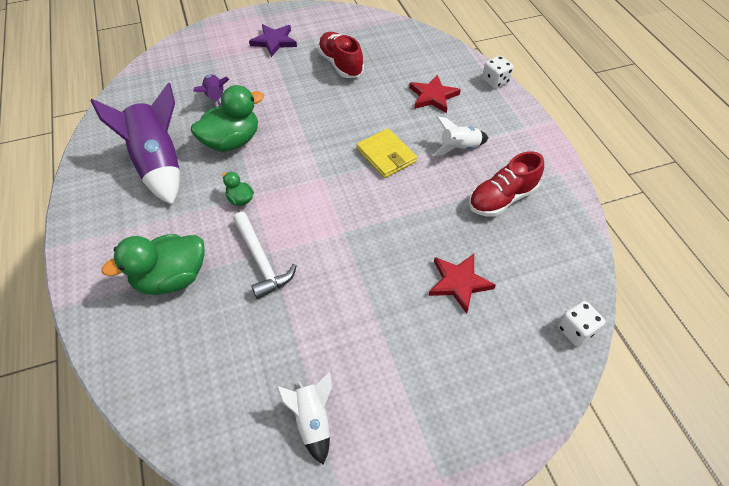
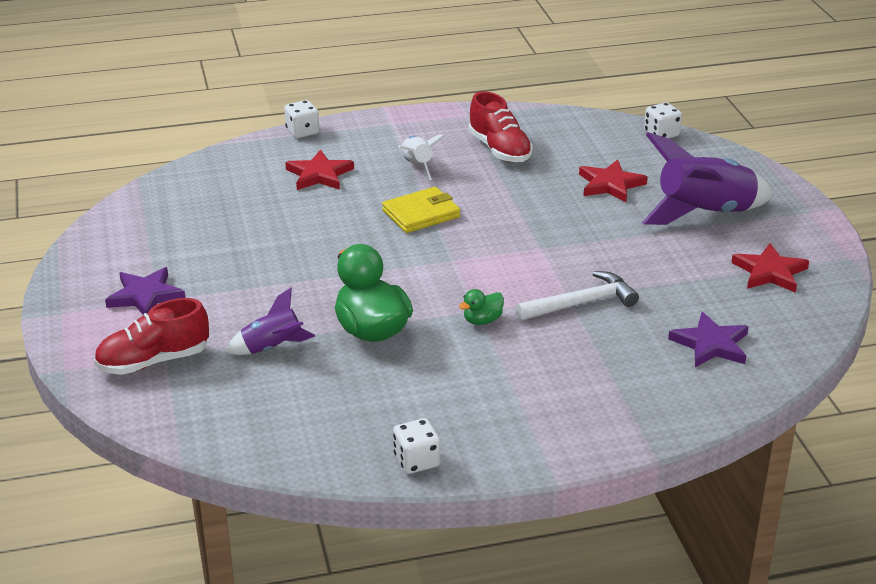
camera: 85 degrees left, 20 degrees down
purple rocket [91,82,180,205] -> purple rocket moved to [642,132,773,225]
green duck [101,234,204,295] -> none
white rocket [277,372,332,464] -> red star [731,243,809,293]
red shoe [318,32,364,78] -> red shoe moved to [94,298,209,375]
none -> white dice [393,418,440,474]
none -> purple star [668,312,749,367]

